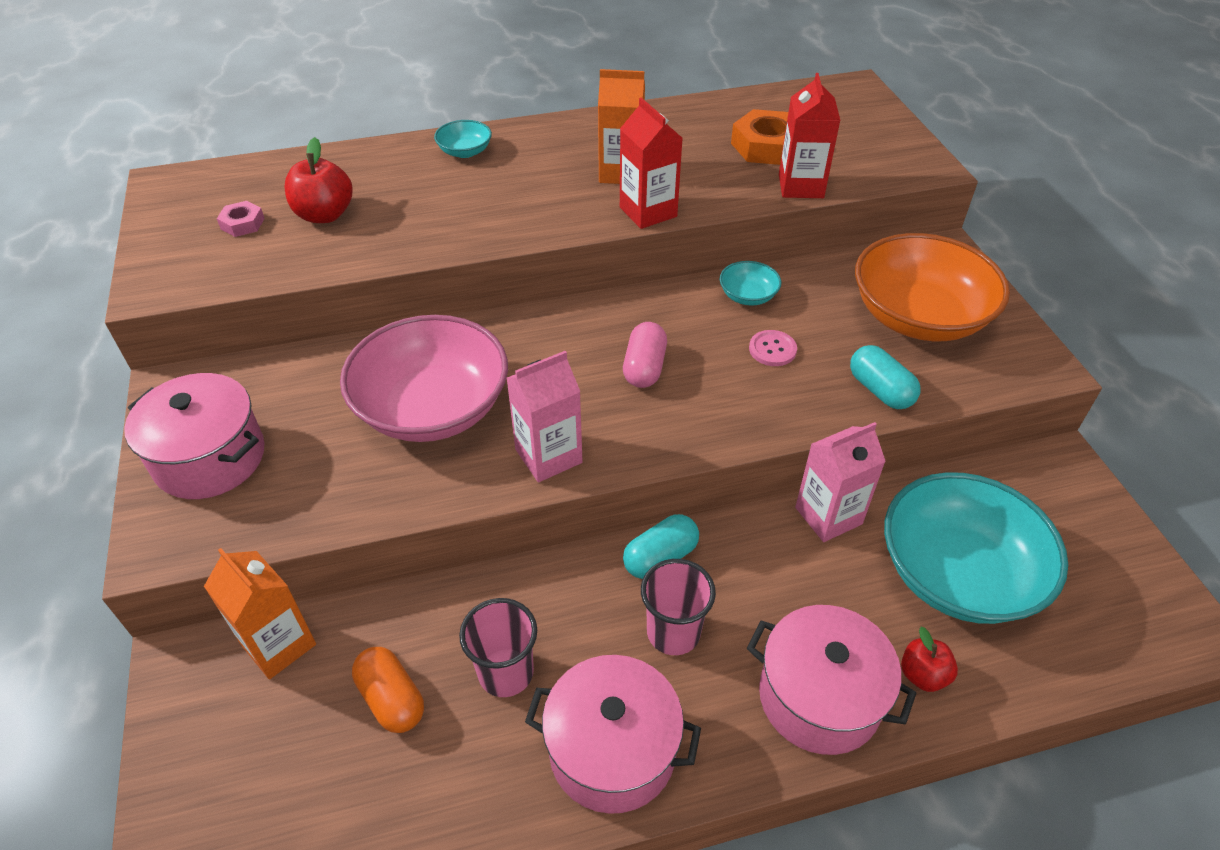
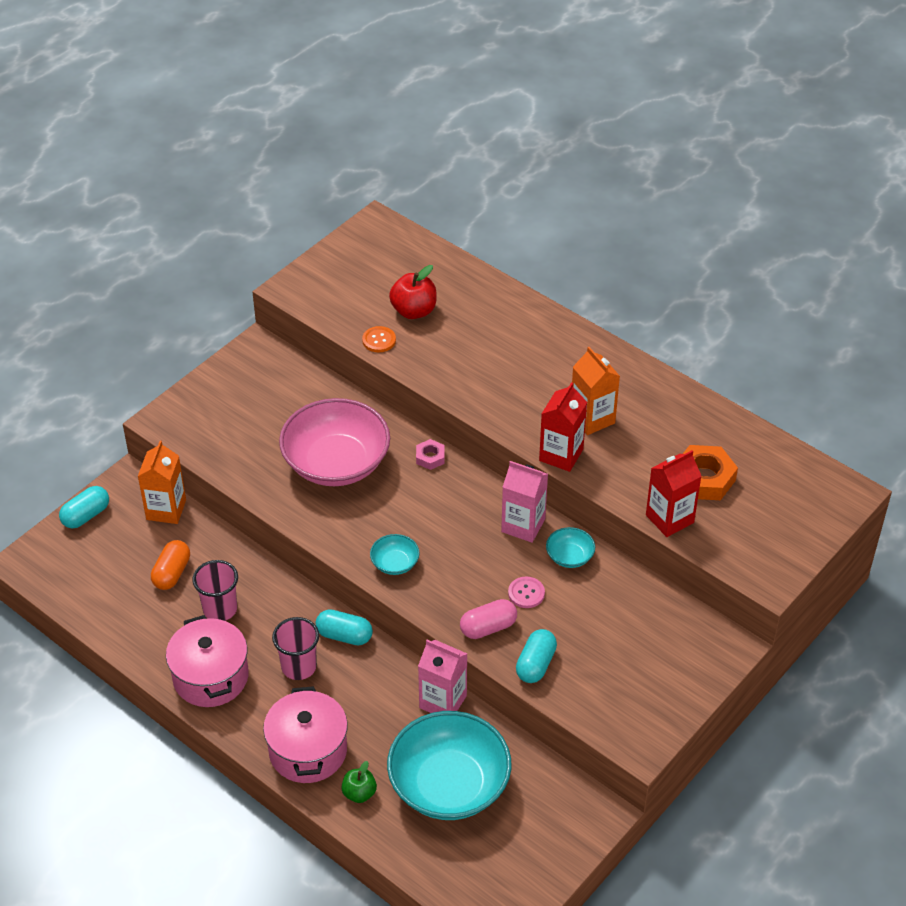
camera: 55 degrees right, 0 degrees up
pink pot [124,373,265,499] -> none
pink nut [217,201,265,237] -> pink nut moved to [416,439,445,470]
turquoise bowl [434,120,492,158] -> turquoise bowl moved to [370,534,420,575]
pink carton [507,351,583,483] -> pink carton moved to [501,461,548,543]
pink capsule [623,322,667,388] -> pink capsule moved to [460,599,517,639]
orange bowl [855,233,1010,341] -> none
red apple [901,627,958,692] -> green apple [341,761,377,803]
none -> turquoise capsule [59,486,109,528]
none -> orange button [362,326,396,352]

